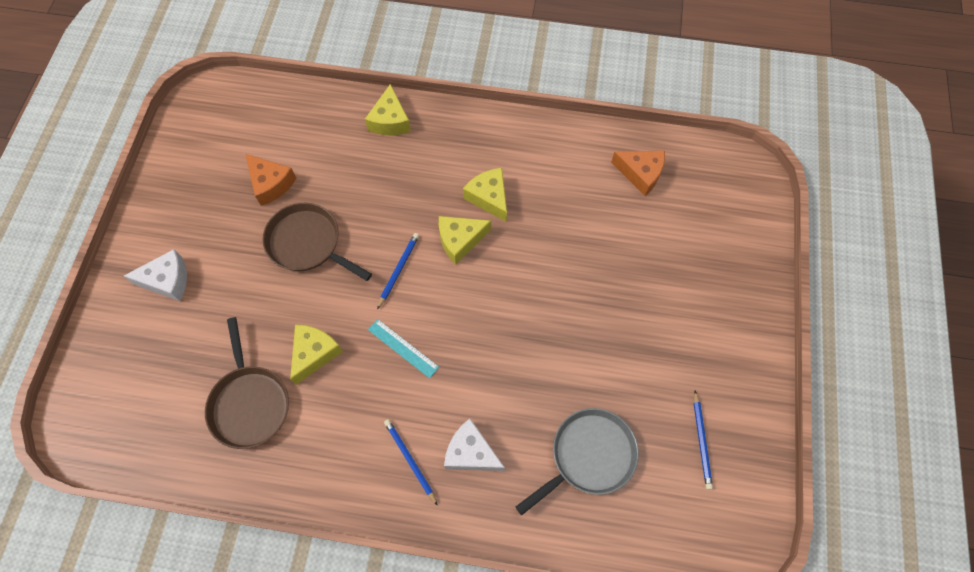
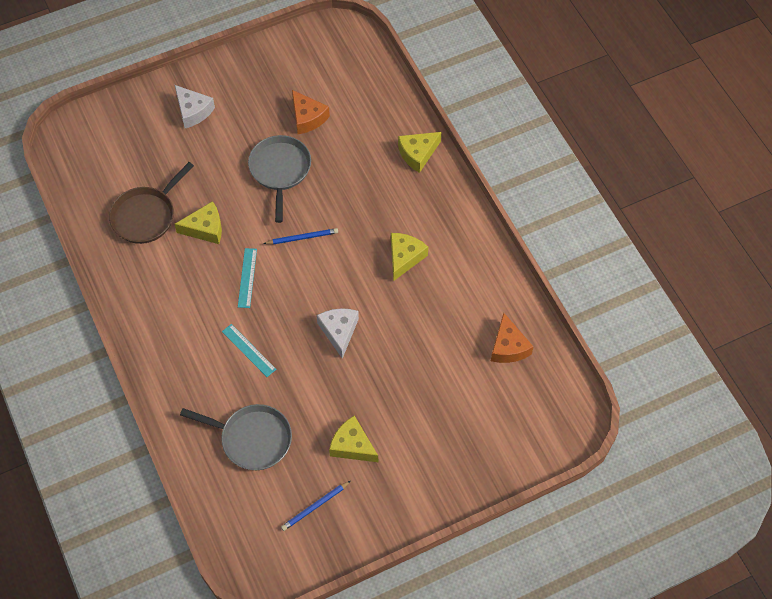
camera: 55 degrees right, 5 degrees down
orange cheese [245,154,296,206] -> orange cheese turned 45 degrees counterclockwise [292,90,330,134]
brown pan [263,203,372,281] -> grey pan [248,135,311,223]
blue pencil [384,419,438,506] -> none
yellow cheese [439,216,491,264] -> yellow cheese moved to [329,416,378,462]
white cheese [444,419,505,471] -> white cheese moved to [317,308,359,359]
none -> turquoise ruler [222,324,276,377]

